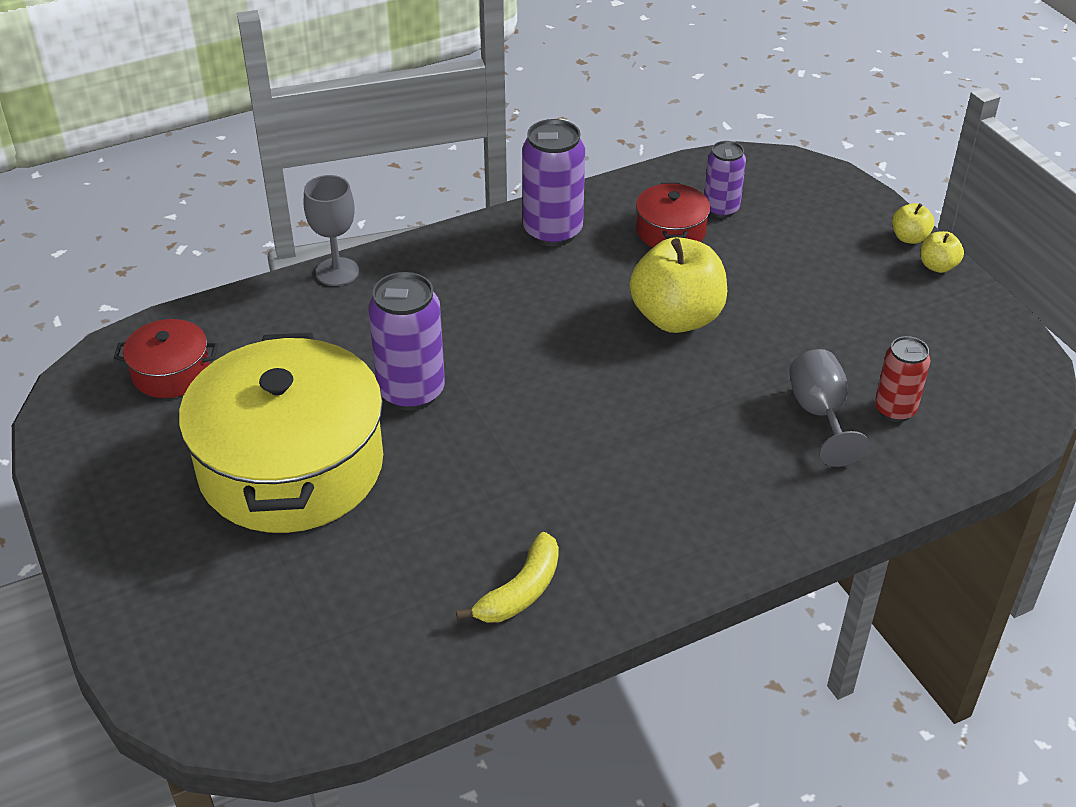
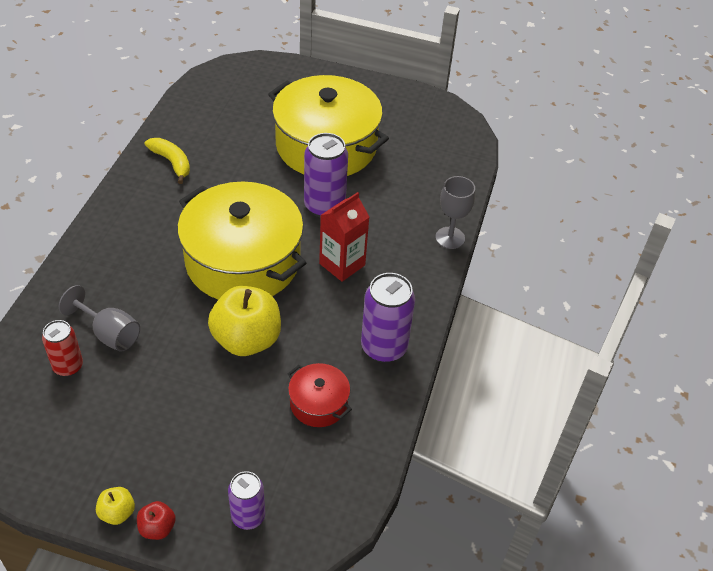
camera: 130 degrees right, 5 degrees up
red pot [113,319,218,398] -> none
yellow banana [456,532,559,622] -> yellow banana turned 150 degrees clockwise [145,138,190,184]
purple can [704,141,746,218] -> purple can moved to [228,471,265,530]
yellow apple [892,203,935,244] -> red apple [137,501,176,540]
none -> yellow pot [177,182,306,300]
none -> red carton [319,192,369,282]

